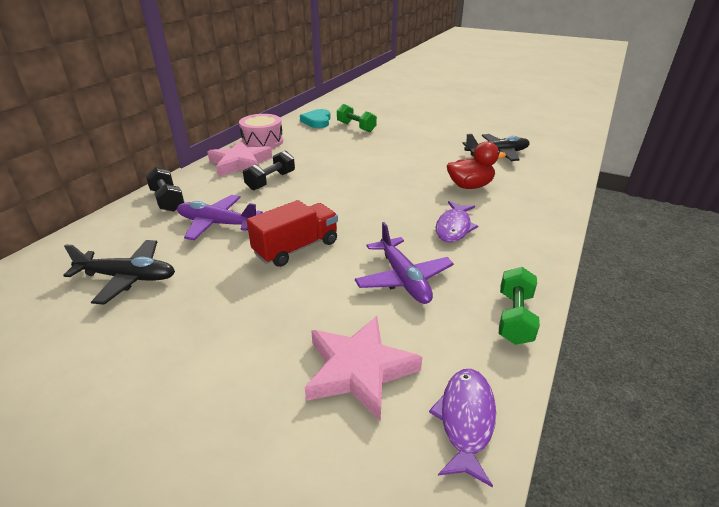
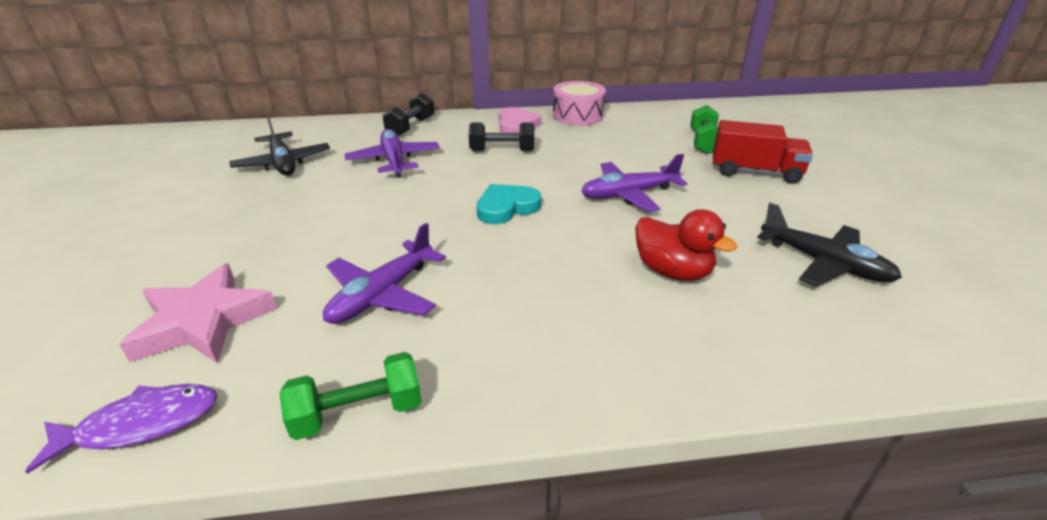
camera: 55 degrees right, 0 degrees up
pink star [207,140,272,177] -> pink heart [499,107,542,133]
red truck [246,200,338,267] -> red truck moved to [713,120,813,184]
turquoise heart [300,109,331,128] -> turquoise heart moved to [477,184,541,224]
purple fish [436,201,478,242] -> none
none -> purple plane [581,154,687,212]

